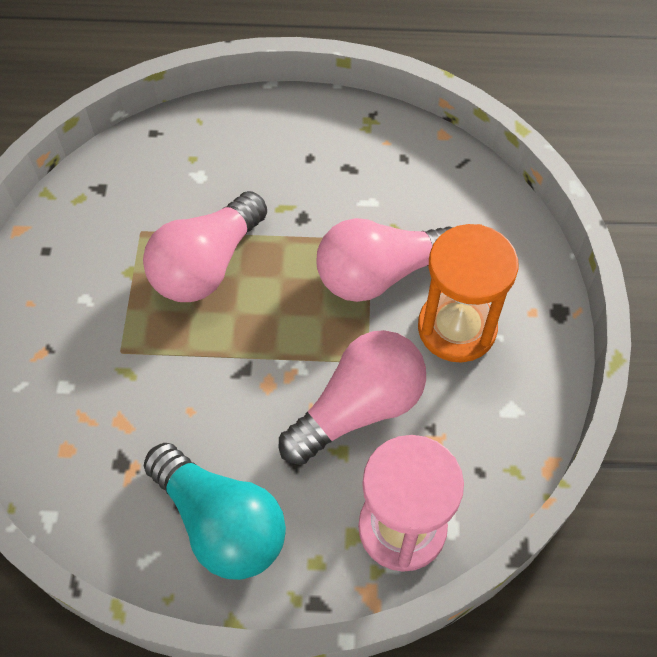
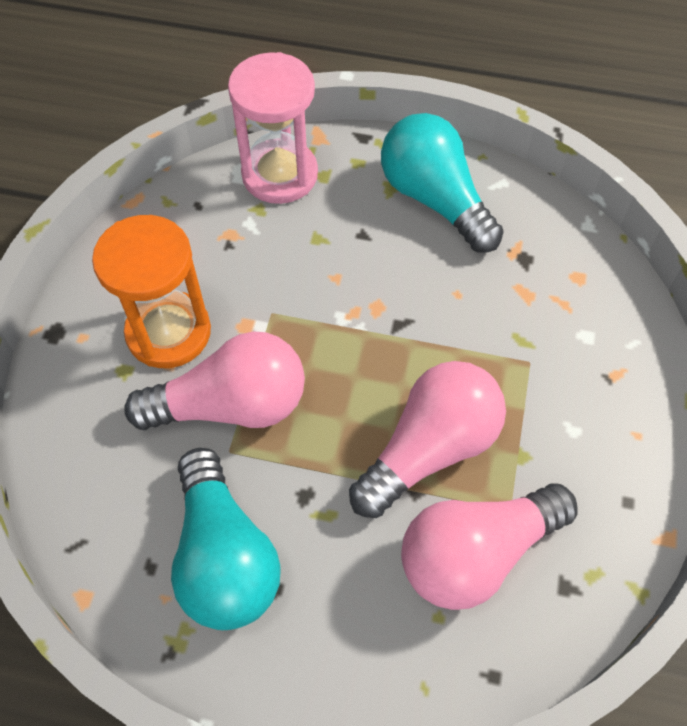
camera: 170 degrees left, 0 degrees up
pink light bulb [279,330,426,465] -> pink light bulb moved to [401,483,578,610]
none -> turquoise light bulb [171,448,281,630]

